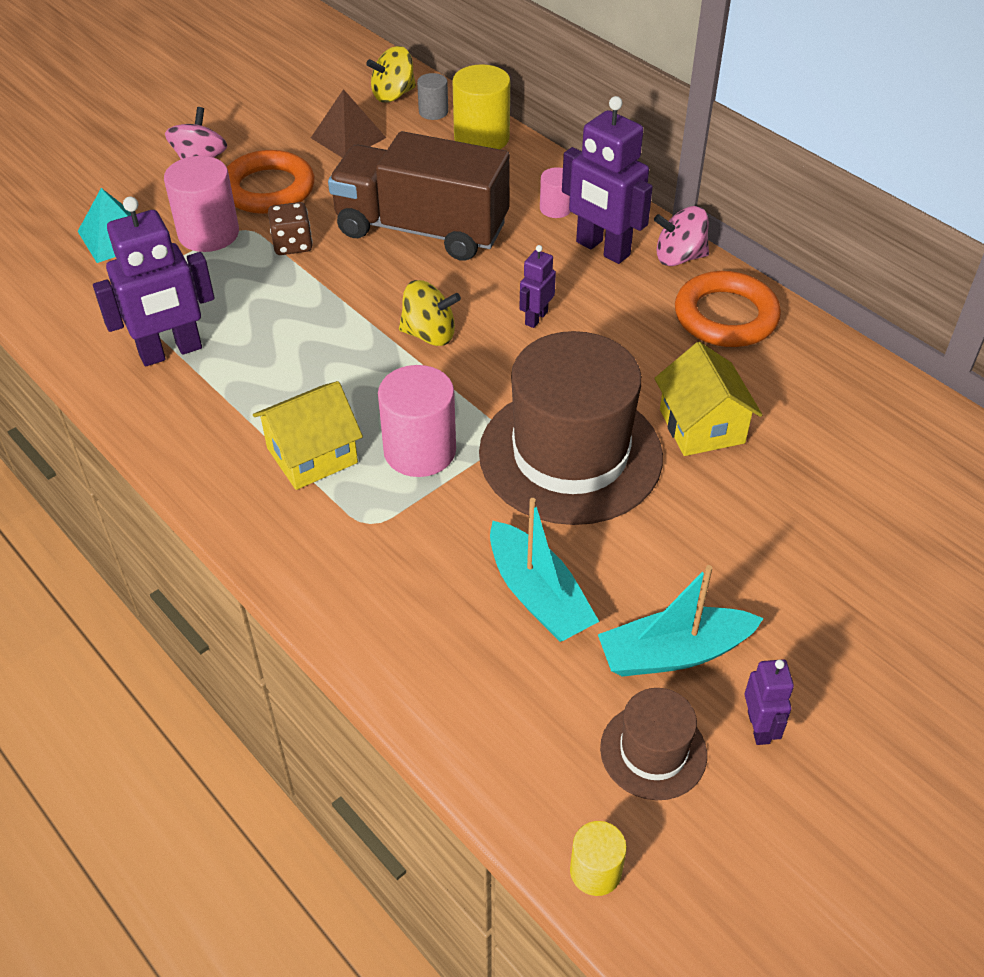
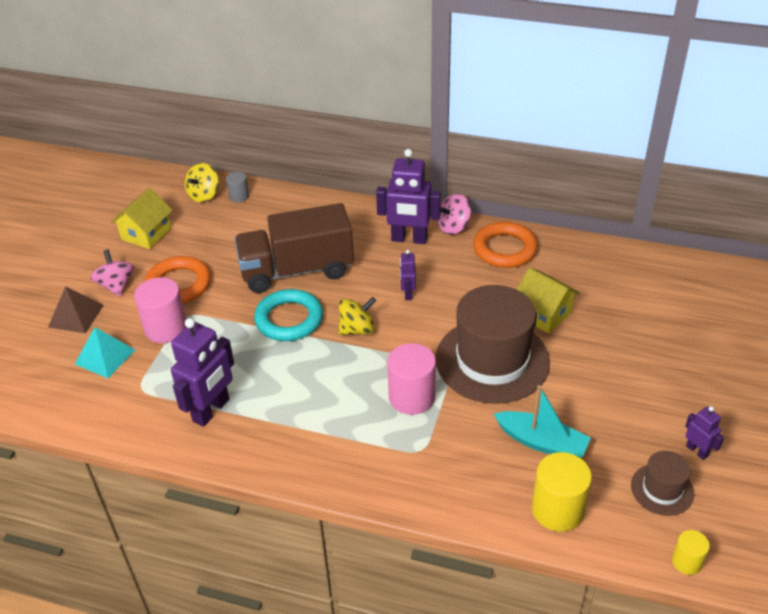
camera: 30 degrees left, 5 degrees down
yellow house [253,381,363,490] -> yellow house moved to [111,188,173,249]
brown dice [268,202,313,255] -> none
brown pyramid [311,89,386,158] -> brown pyramid moved to [48,286,104,334]
yellow cylinder [452,64,510,149] -> yellow cylinder moved to [532,452,592,532]
pink cylinder [540,167,571,218] -> none
turquoise boat [598,565,764,677] -> none
none -> turquoise ring [254,289,323,341]

